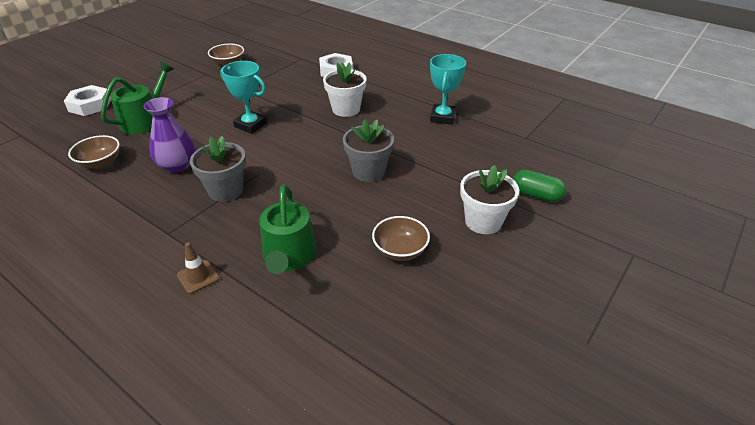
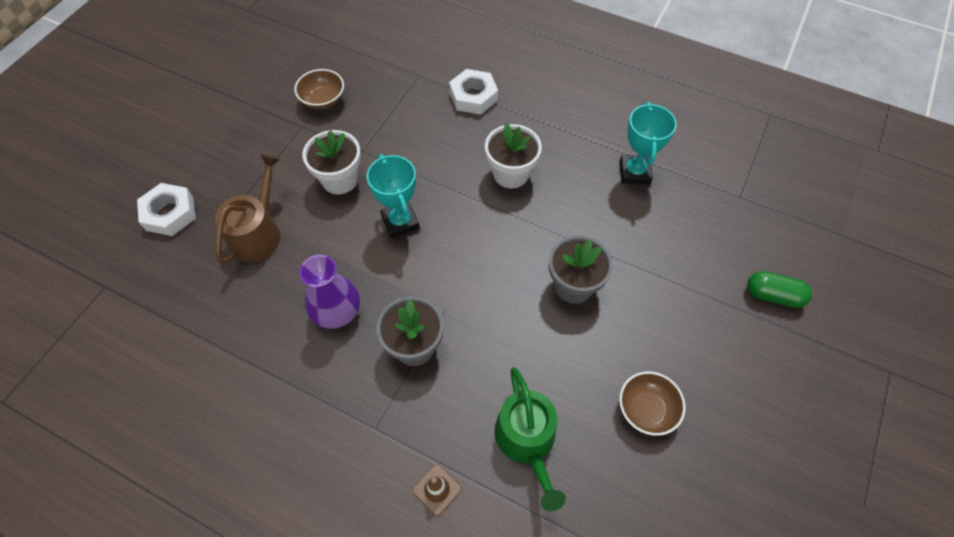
camera: 10 degrees left, 20 degrees up
brown bowl [68,135,120,169] -> none
green watering can [101,62,174,134] -> brown watering can [215,154,280,265]
turquoise trophy [220,61,267,134] -> turquoise trophy turned 45 degrees clockwise [367,154,420,239]
white flower pot [460,165,519,234] -> white flower pot moved to [303,130,361,194]

